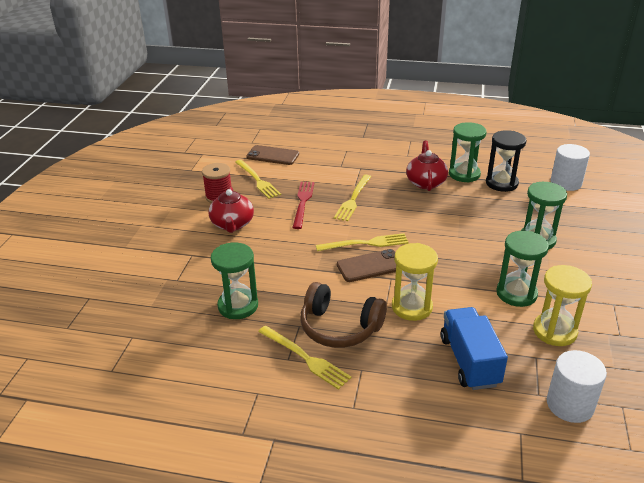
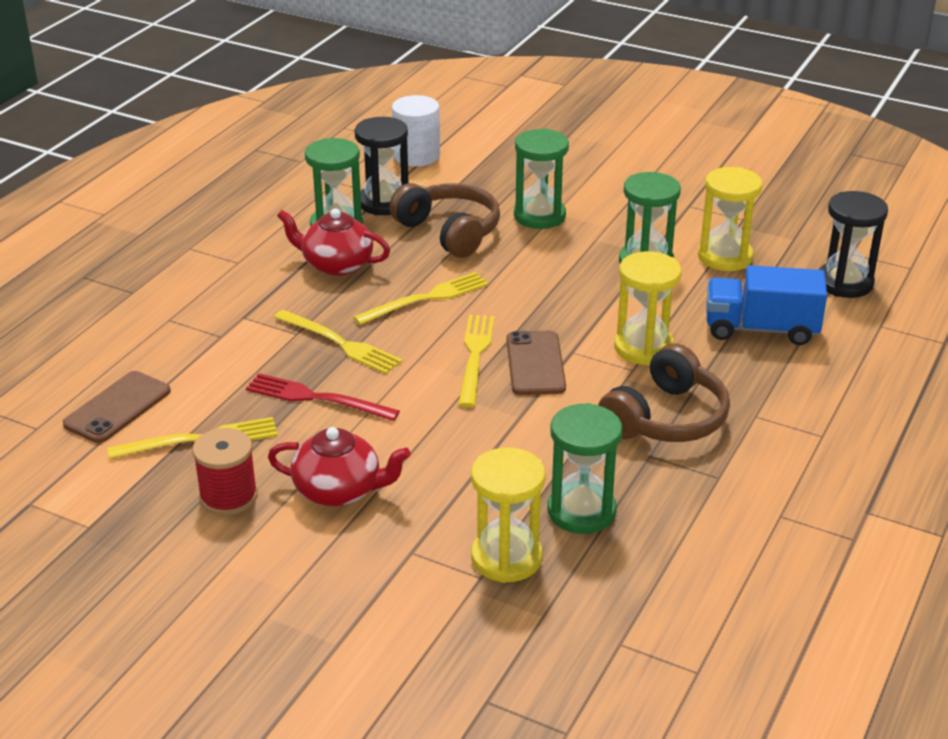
camera: 75 degrees left, 0 degrees up
yellow fork [258,325,352,390] -> yellow fork moved to [353,272,489,325]
white cylinder [547,350,607,423] -> black hourglass [819,191,888,298]
none -> brown headphones [389,183,500,258]
none -> yellow hourglass [471,447,546,583]

